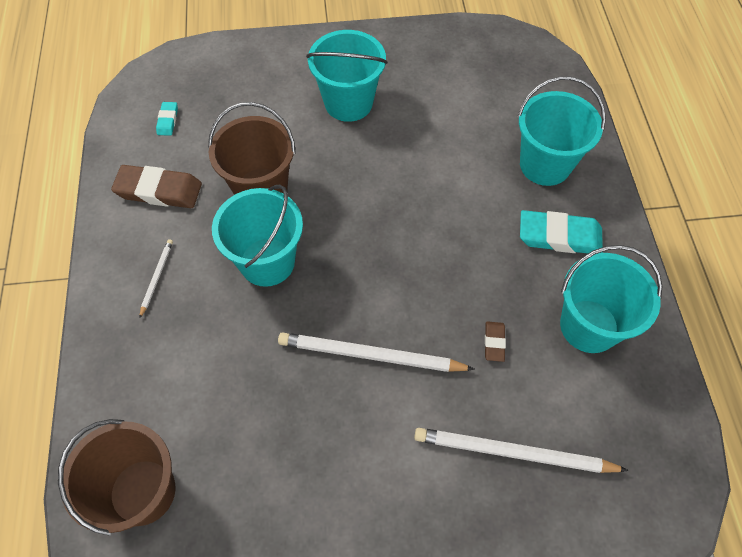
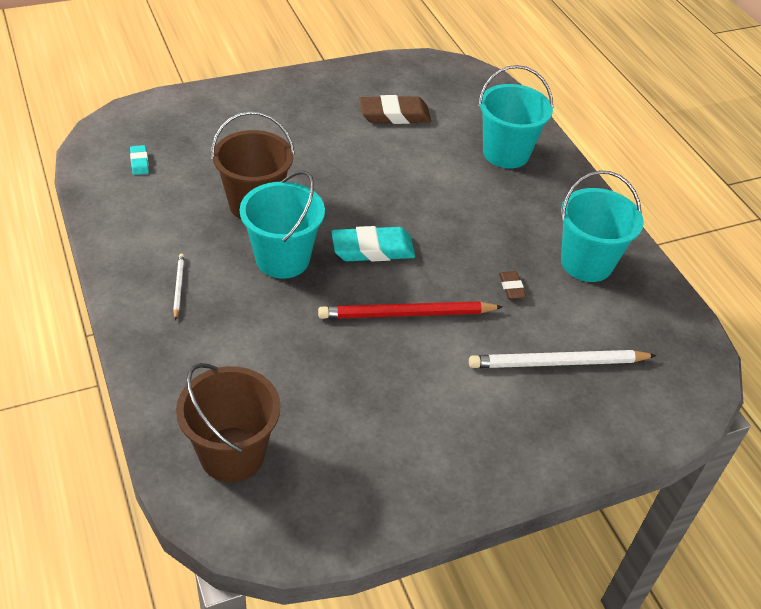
camera: 20 degrees left, 15 degrees down
brown eraser [111,165,202,208] -> brown eraser moved to [359,95,431,124]
white pencil [278,332,475,372] -> red pencil [318,301,503,319]
turquoise bucket [306,30,388,122] -> none
turquoise eraser [520,210,603,253] -> turquoise eraser moved to [331,226,415,262]

